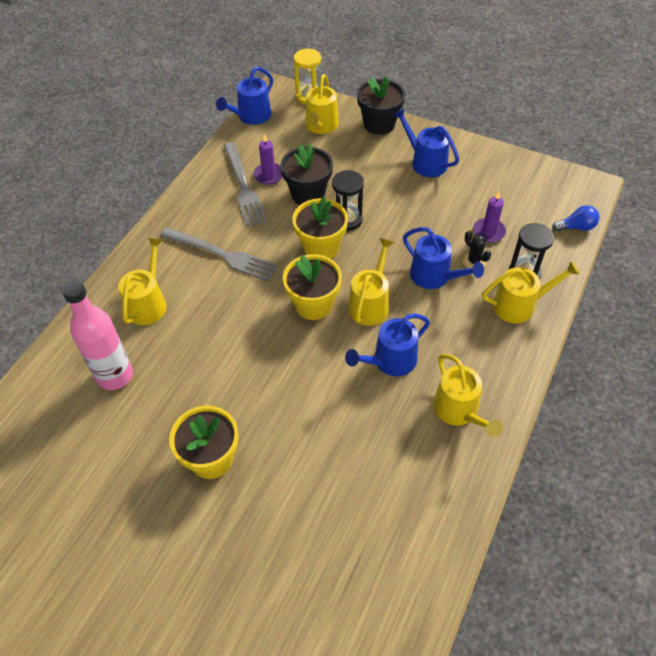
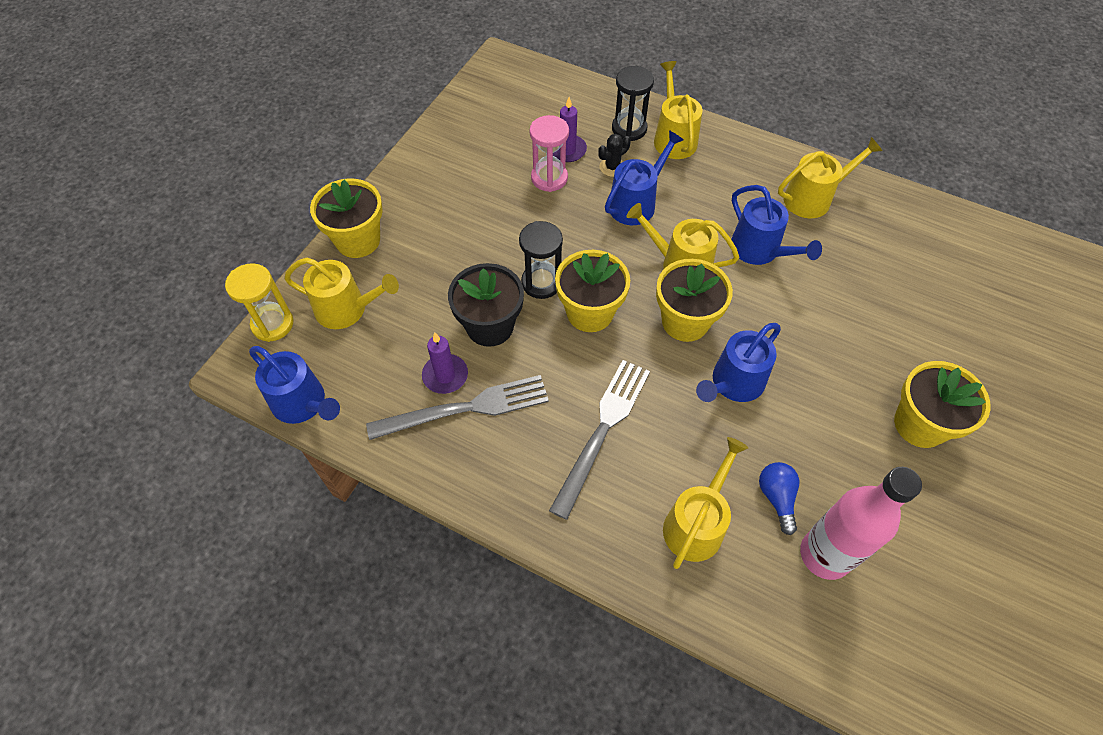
camera: 90 degrees left, 5 degrees up
yellow watering can [118,238,166,325] -> yellow watering can turned 105 degrees clockwise [663,437,748,569]
black flower pot [357,76,405,135] -> yellow flower pot [310,179,383,258]
blue watering can [393,108,459,177] -> blue watering can moved to [696,323,781,402]
blue light bulb [552,205,599,232] -> blue light bulb moved to [759,462,799,535]
none -> pink hourglass [530,115,569,192]

